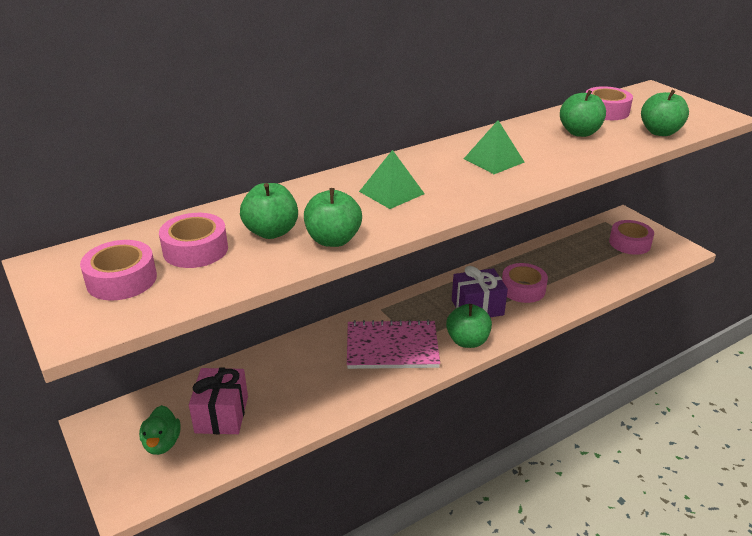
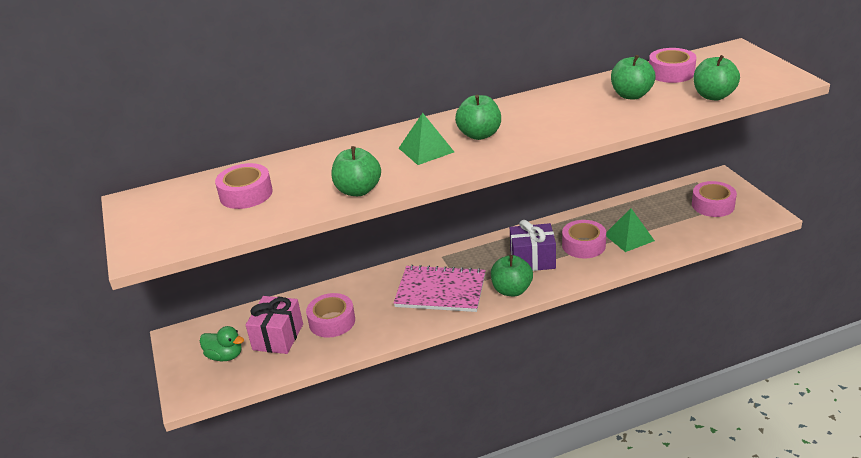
camera: 15 degrees right, 0 degrees up
pink tape [80,240,157,301] -> pink tape moved to [306,293,355,338]
green duck [139,405,181,455] -> green duck turned 75 degrees counterclockwise [200,326,244,361]
green apple [240,183,298,239] -> green apple moved to [455,95,501,140]
green pyramid [464,120,525,174] -> green pyramid moved to [606,208,655,252]

